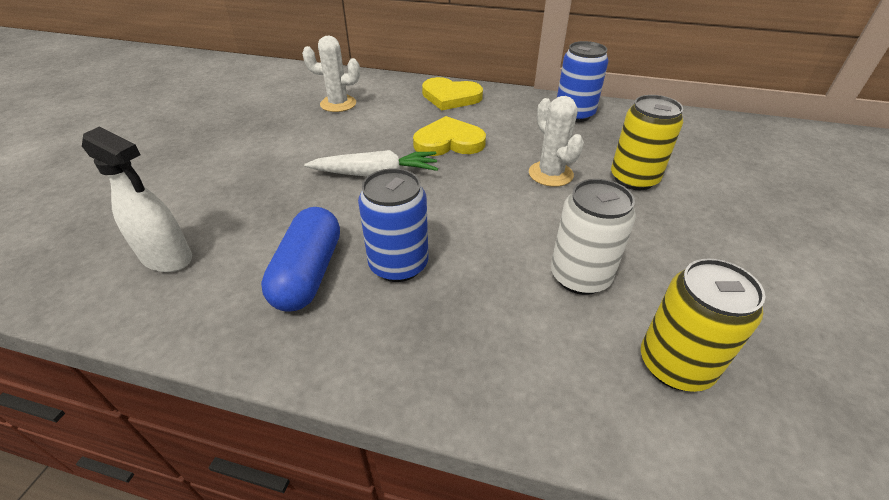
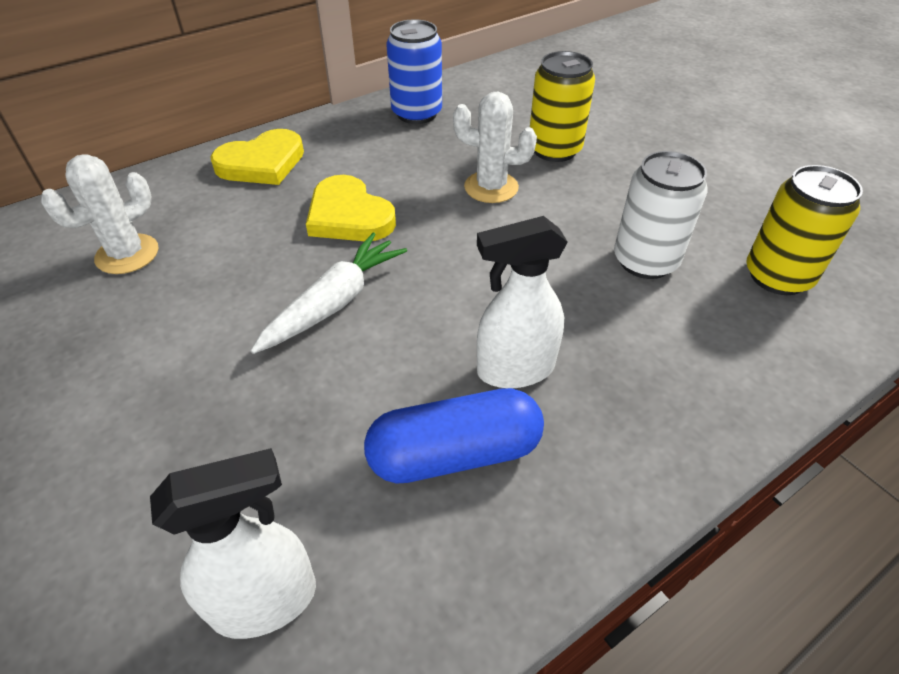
camera: 50 degrees left, 5 degrees up
blue capsule [261,207,340,312] -> blue capsule turned 60 degrees counterclockwise [364,388,544,484]
blue can [358,168,428,282] -> white spray bottle [477,216,568,388]
yellow heart [413,116,486,156] -> yellow heart turned 75 degrees counterclockwise [306,175,396,241]

